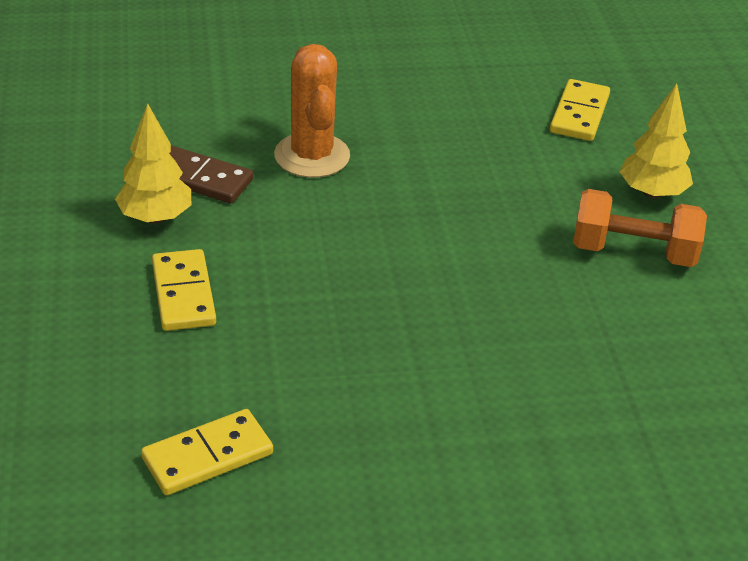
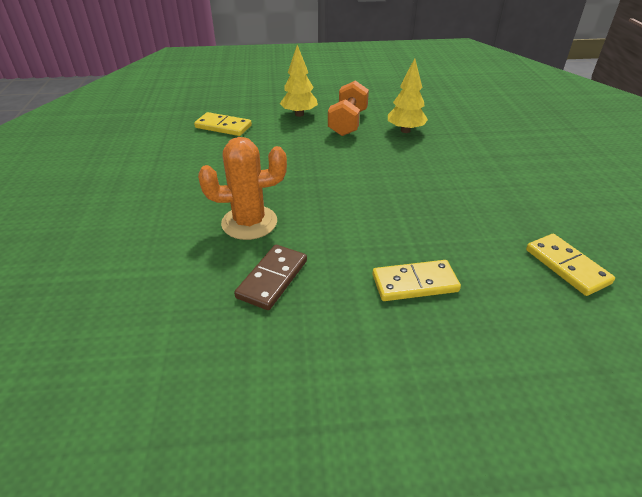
camera: 85 degrees left, 0 degrees up
yellow tree [115,103,191,224] -> yellow tree moved to [388,58,428,133]

